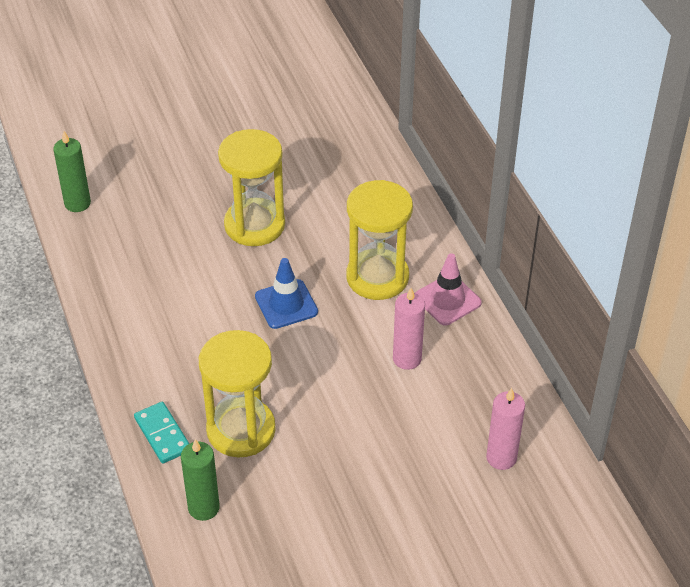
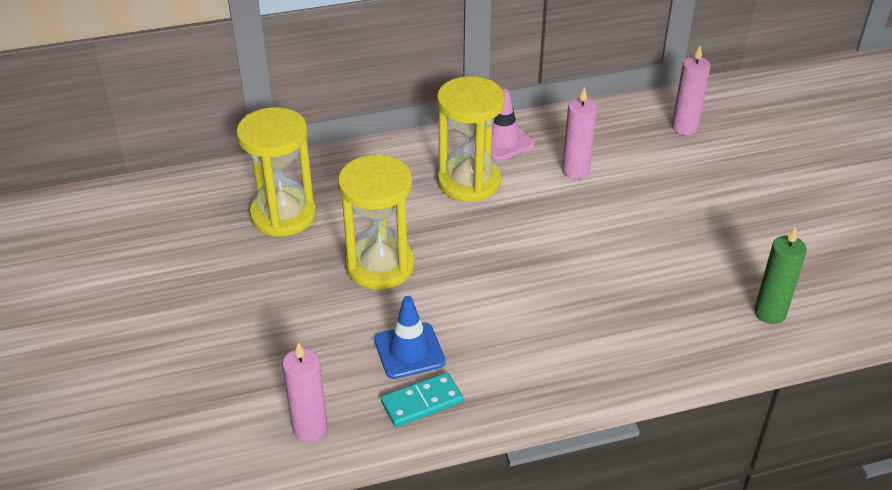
camera: 85 degrees left, 5 degrees down
green candle [53,131,91,212] -> pink candle [282,342,328,442]
turquoise domino [134,402,189,464] -> turquoise domino moved to [381,372,463,427]
yellow hourglass [199,330,276,457] -> yellow hourglass moved to [236,107,316,237]
blue traffic cone [255,258,318,329] -> blue traffic cone moved to [374,296,446,379]

